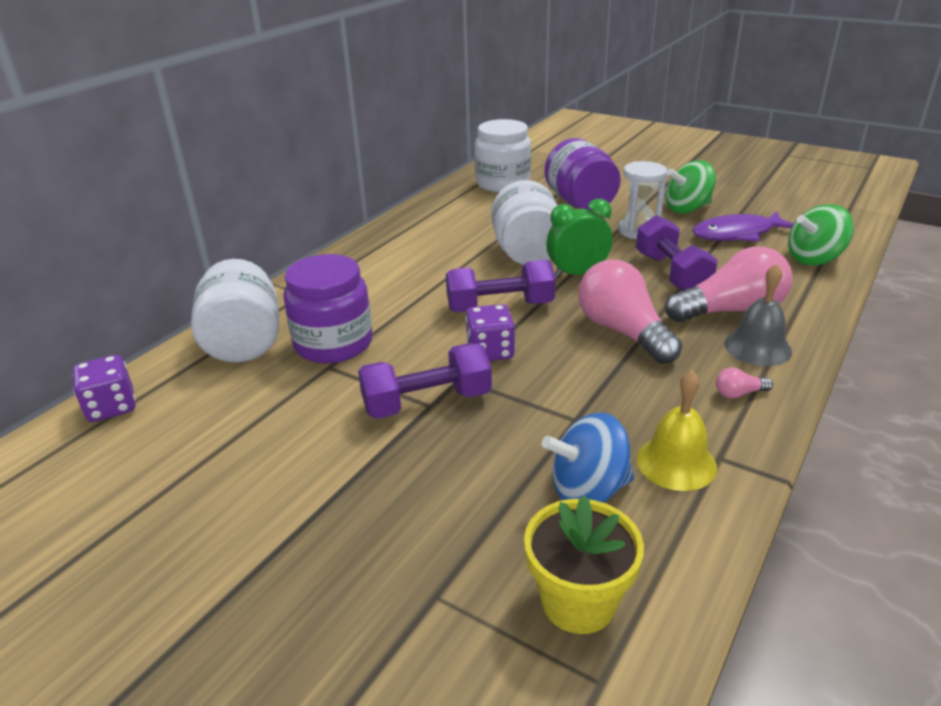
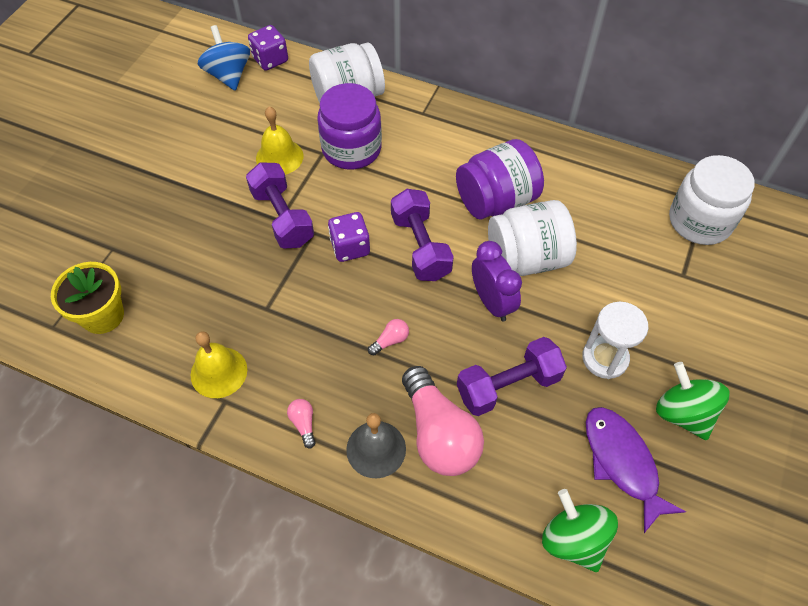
camera: 80 degrees right, 25 degrees up
blue spinning top [542,412,634,503] -> blue spinning top moved to [198,25,250,90]
purple jar [544,138,621,211] -> purple jar moved to [456,139,544,220]
green clock [547,199,613,278] -> purple clock [472,241,522,322]
pink light bulb [578,260,682,364] -> pink light bulb [368,319,409,355], size x0.40
none -> yellow bell [256,107,303,175]

